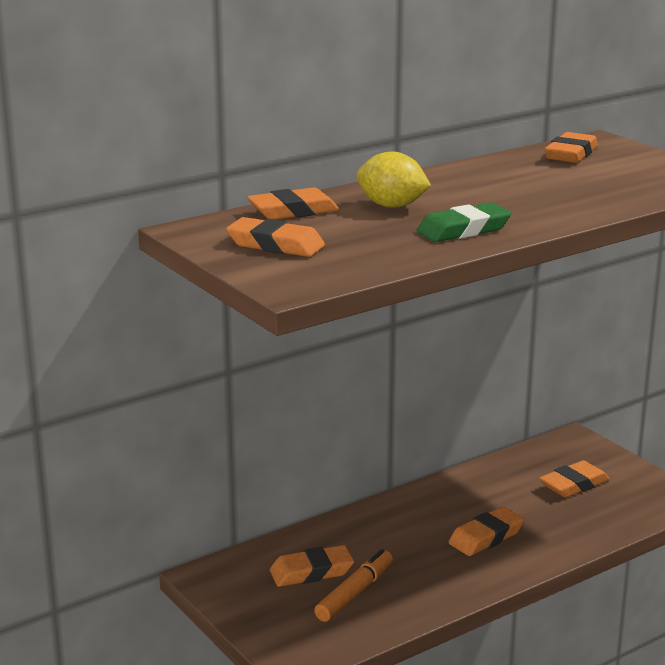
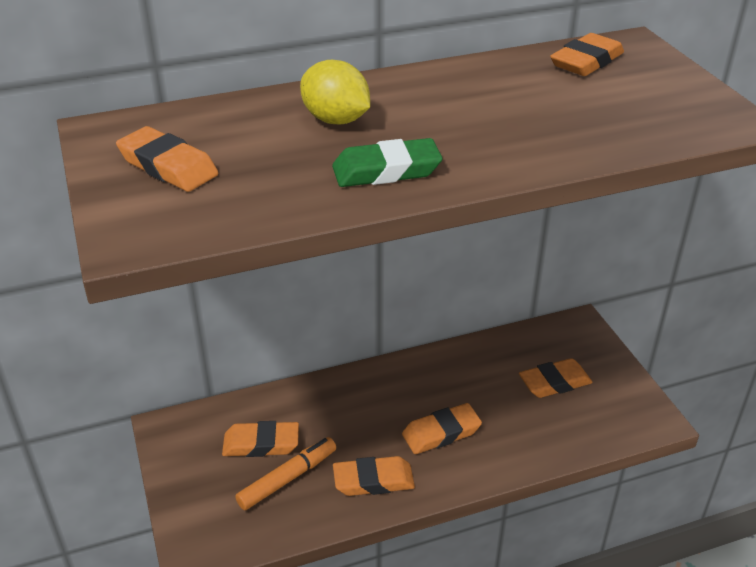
camera: 15 degrees right, 15 degrees up
orange eraser [247,187,340,220] -> orange eraser moved to [333,456,415,496]

